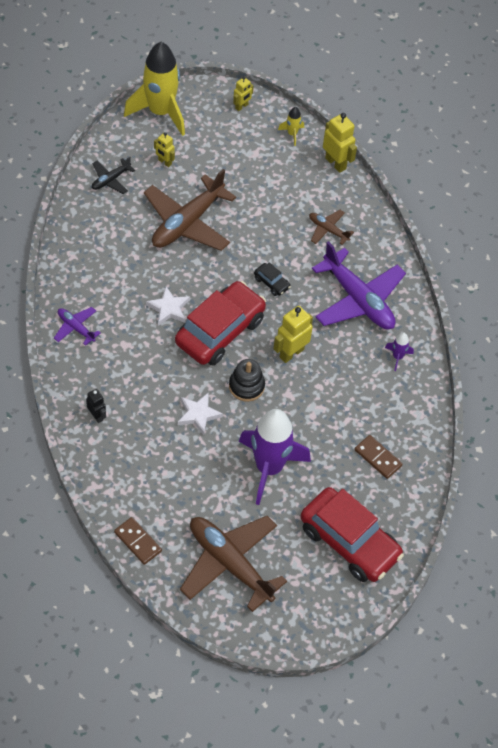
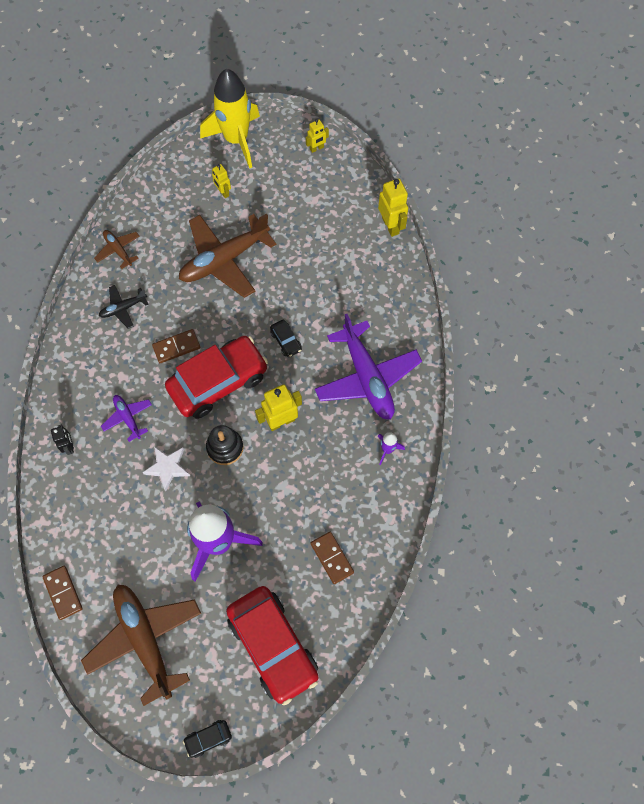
camera: 20 degrees right, 10 degrees up
purple plane [54,307,101,346] -> purple plane moved to [101,395,152,442]
black plane [92,157,135,194] -> black plane moved to [99,285,149,329]
white star [146,287,190,326] -> brown domino [152,329,200,363]
yellow rocket [278,107,304,146] -> none
brown plane [309,210,354,245] -> brown plane moved to [94,230,139,269]
none -> black car [183,720,232,758]

